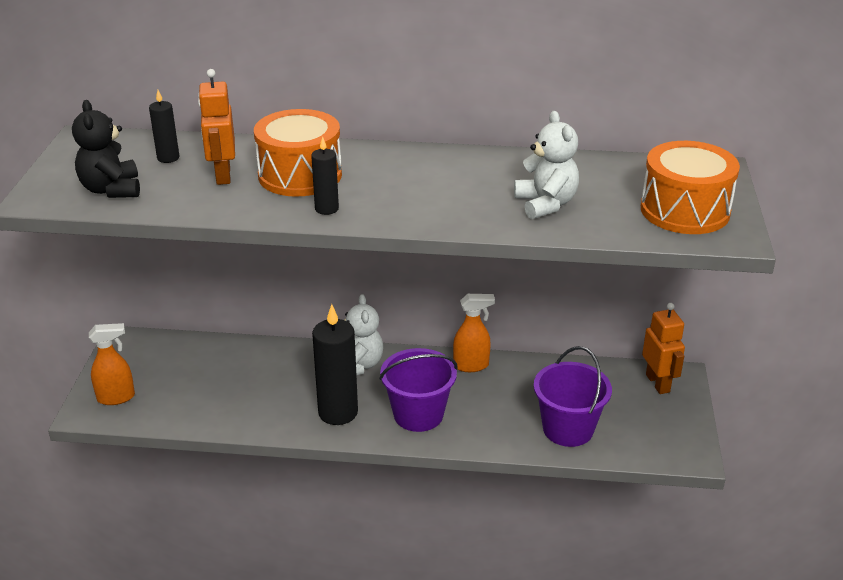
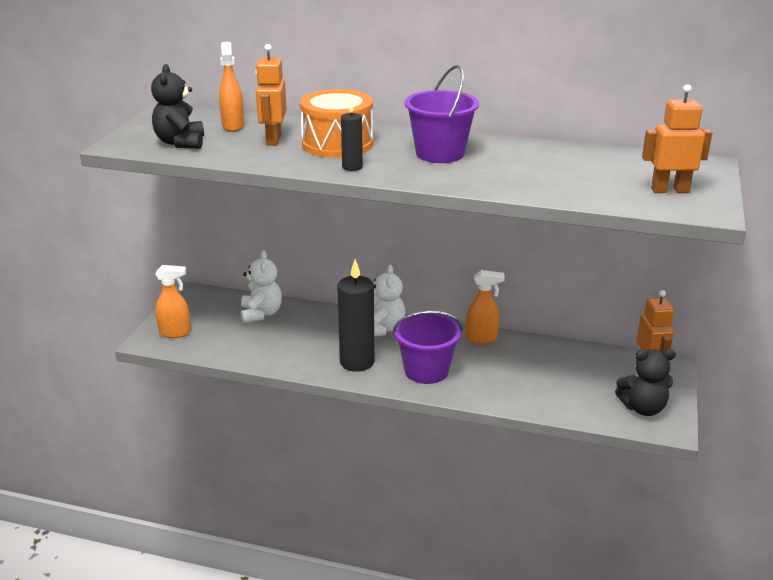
camera: 10 degrees right, 5 degrees down
black candle [149,90,179,163] -> orange spray bottle [219,42,244,132]
white teddy bear [514,111,579,219] -> white teddy bear moved to [241,251,282,323]
purple bucket [534,346,612,447] -> purple bucket moved to [405,65,479,163]
orange drum [641,141,740,234] -> orange robot [642,84,712,193]
none -> black teddy bear [615,349,676,416]

